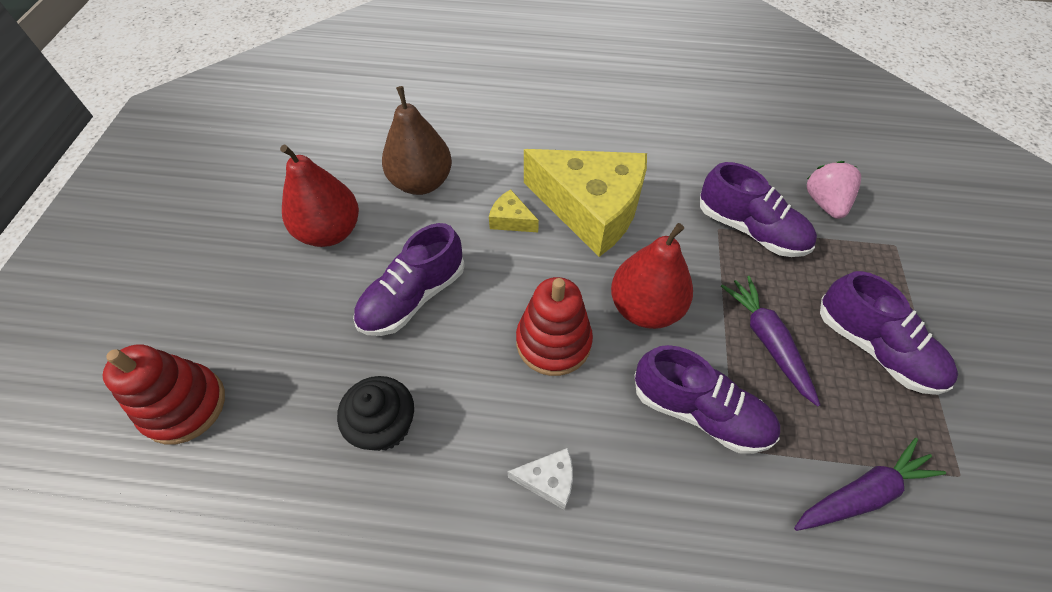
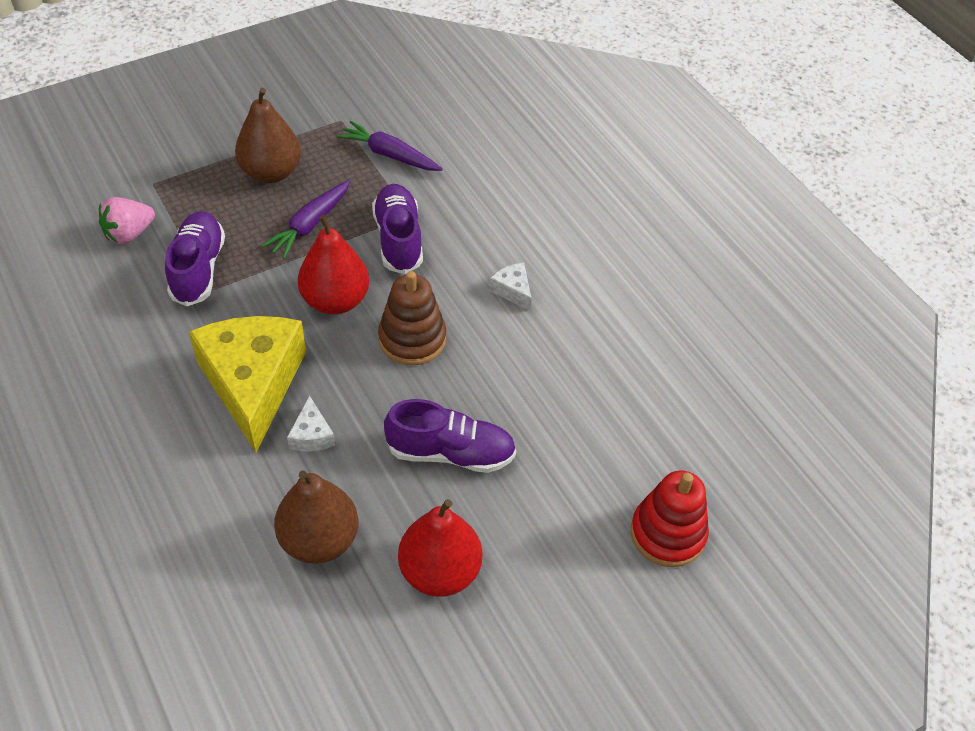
camera: 130 degrees left, 5 degrees down
black cupcake [337,376,414,451] -> none
yellow cheese [489,189,539,232] -> white cheese [287,396,335,451]
red stacking toy [516,277,593,376] -> brown stacking toy [378,271,446,365]
purple shoe [820,271,958,395] -> brown pear [235,88,301,183]

